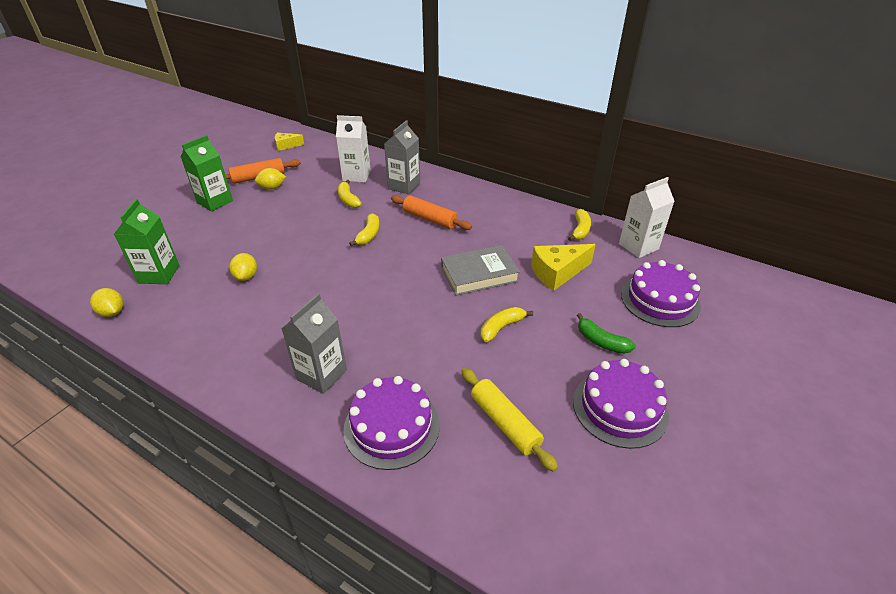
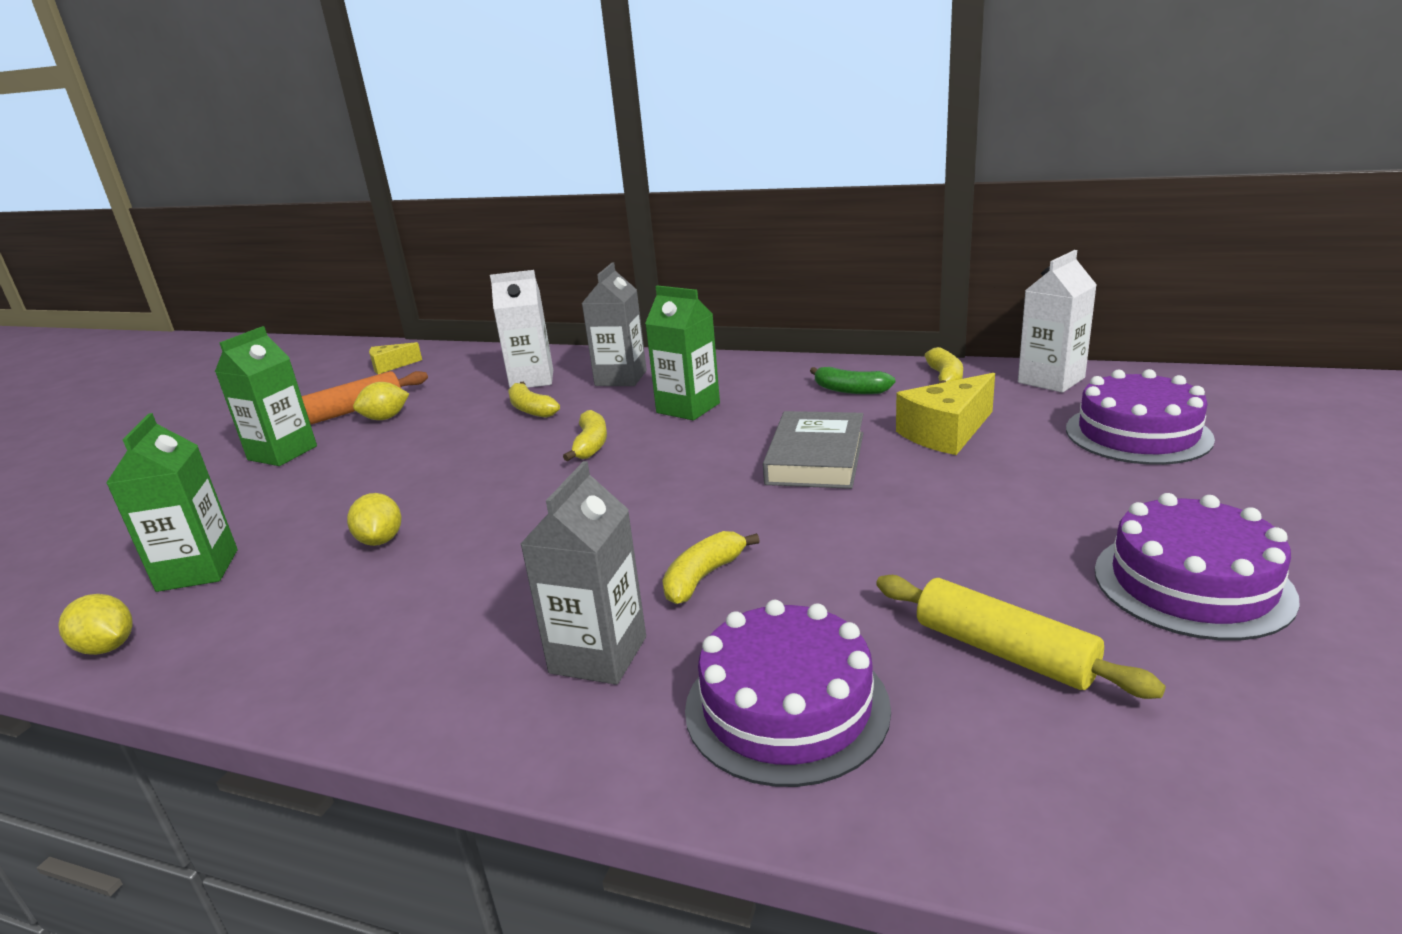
camera: 10 degrees left, 15 degrees down
orange rolling pin [391,195,472,230] -> green carton [645,285,720,420]
grey book [441,245,520,296] -> grey book turned 45 degrees counterclockwise [763,411,863,489]
yellow banana [481,307,533,342] -> yellow banana moved to [662,531,760,604]
green banana [577,313,636,354] -> green banana moved to [810,367,895,394]

